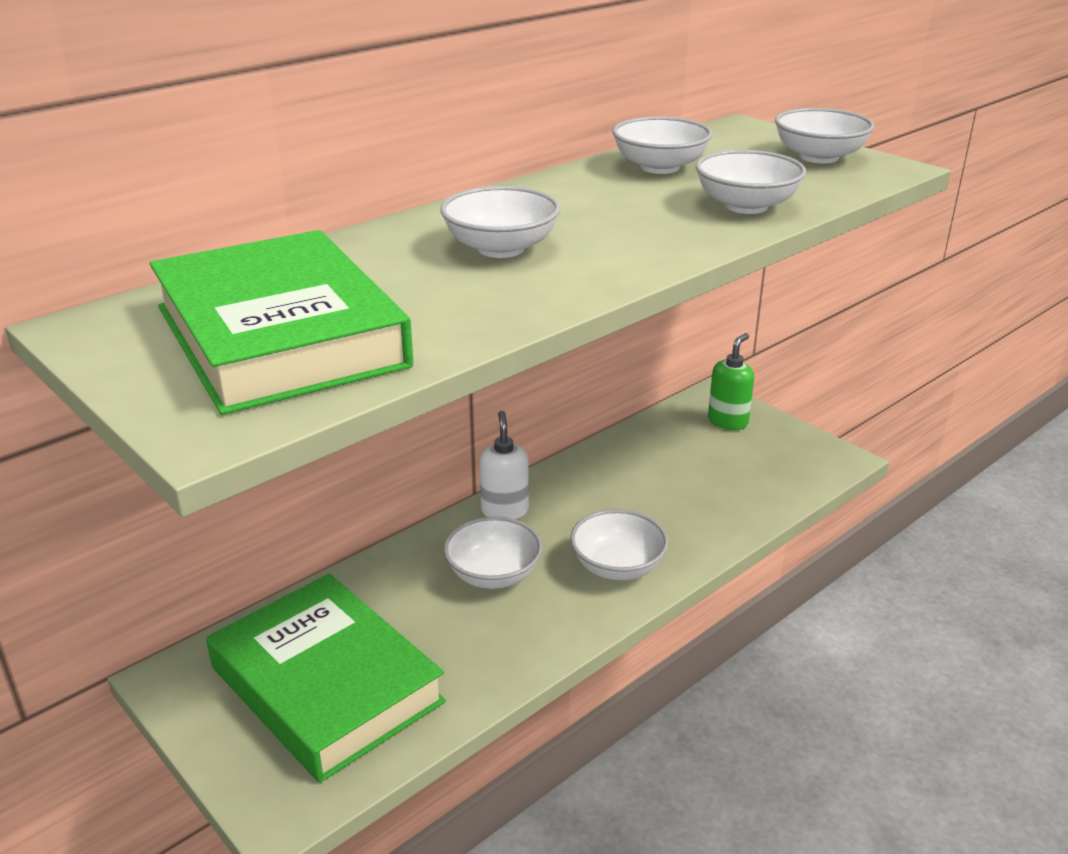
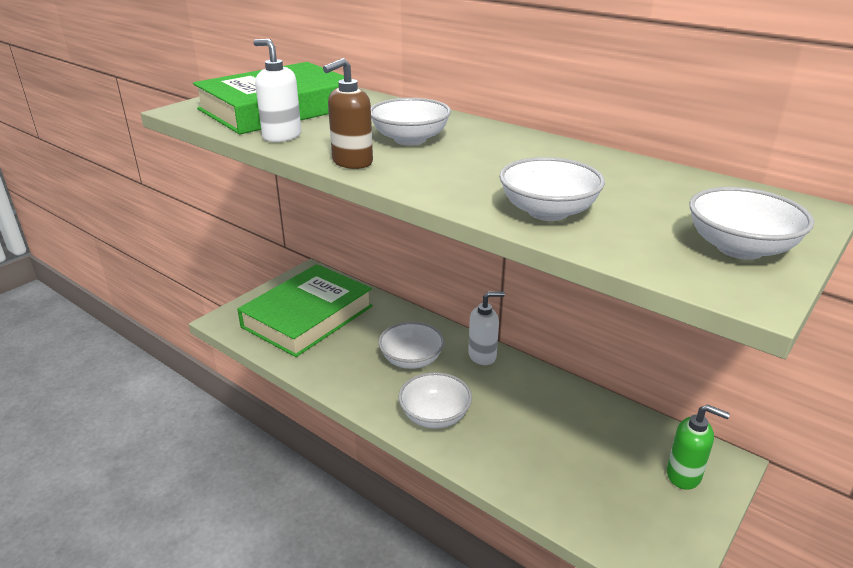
camera: 80 degrees right, 0 degrees up
white bowl [613,117,713,174] -> none
none -> white soap dispenser [253,39,301,142]
none -> brown soap dispenser [323,58,373,169]

